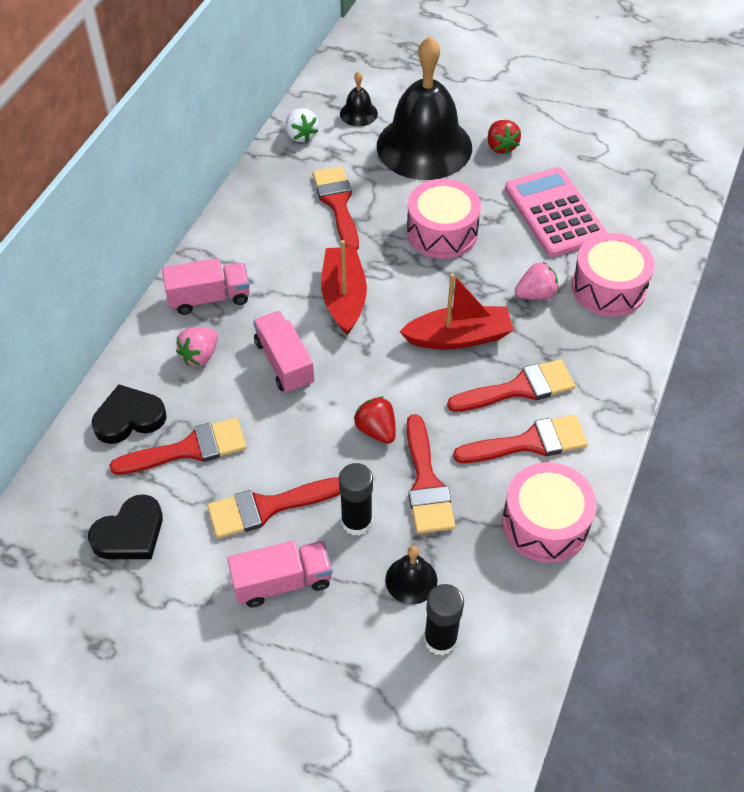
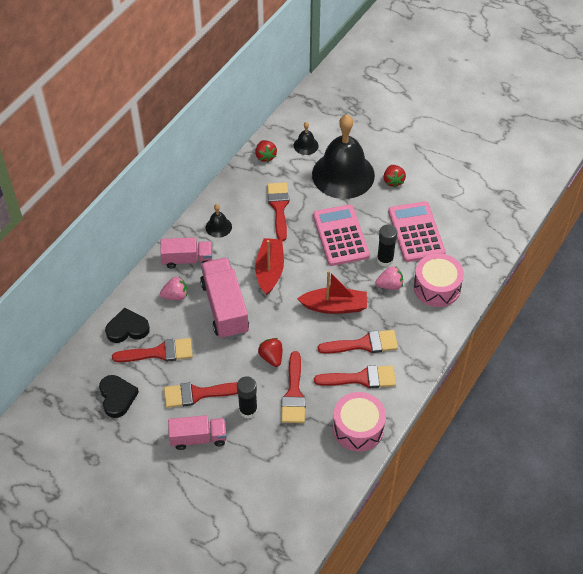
camera: 10 degrees right, 0 degrees up
black heart [88,494,163,559] -> black heart turned 75 degrees counterclockwise [99,375,139,418]
pink strawberry [176,328,218,366] -> pink strawberry turned 150 degrees counterclockwise [160,277,187,300]
pink truck [253,311,314,394] -> pink truck [200,257,249,339], size x1.57
white strawberry [286,108,319,142] -> red strawberry [255,140,277,162]
black bell [385,546,437,604] -> black bell moved to [206,204,232,238]
pink drum [407,179,481,259] -> pink calculator [313,205,370,266]
black glue stick [424,584,464,656] -> black glue stick moved to [377,225,397,267]

